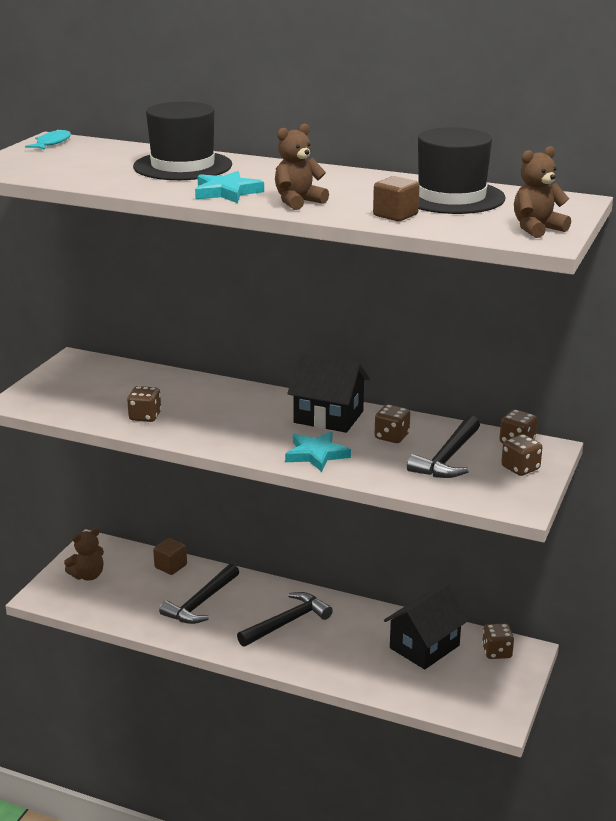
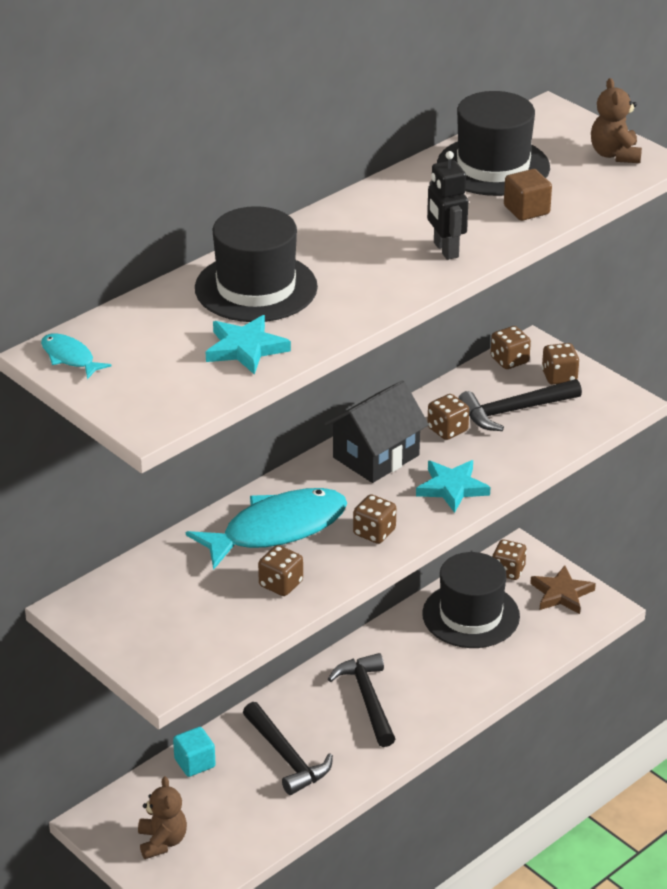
camera: 65 degrees left, 10 degrees up
brown cube [153,538,187,575] -> turquoise cube [173,727,216,777]
turquoise star [195,171,264,203] -> turquoise star moved to [206,315,291,374]
brown teddy bear [275,124,329,210] -> black robot [427,151,468,260]
black house [384,584,469,670] -> black hat [422,552,520,648]
black hammer [407,416,480,478] -> black hammer turned 105 degrees clockwise [458,379,582,431]
none -> turquoise fish [186,488,347,570]
none -> brown dice [353,494,396,544]
none -> brown star [530,565,596,614]

